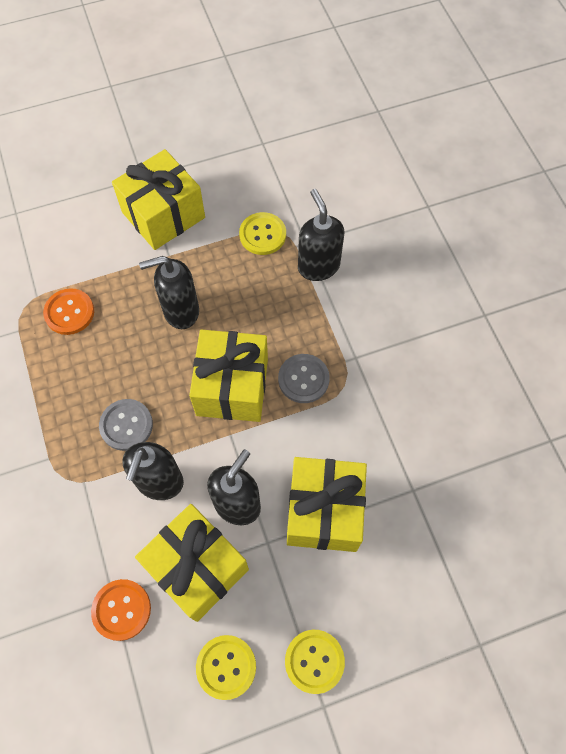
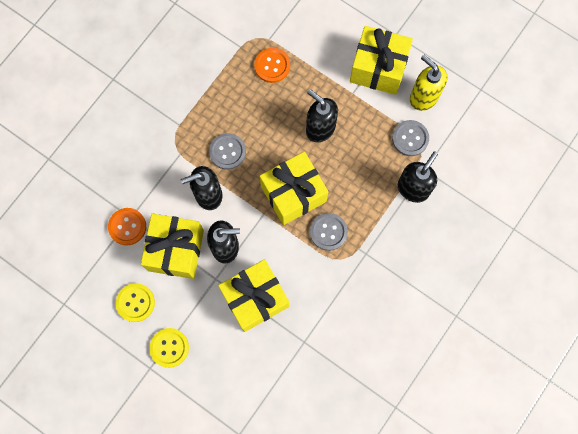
camera: 55 degrees right, 10 degrees up
yellow button [239,212,286,255] -> grey button [392,120,429,156]
none -> yellow soap dispenser [410,55,447,111]

